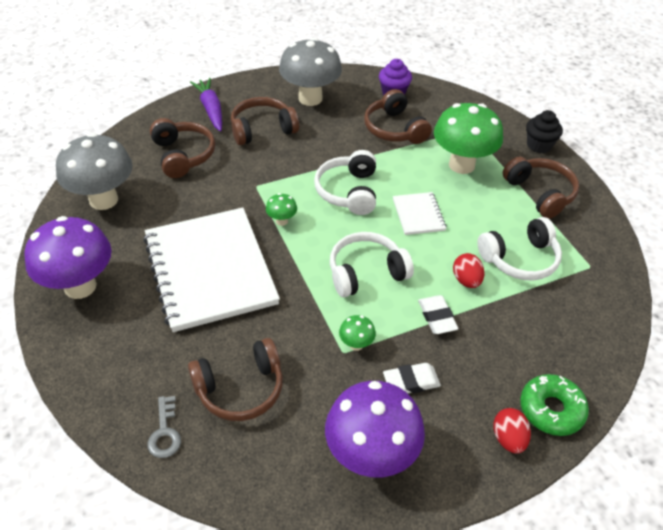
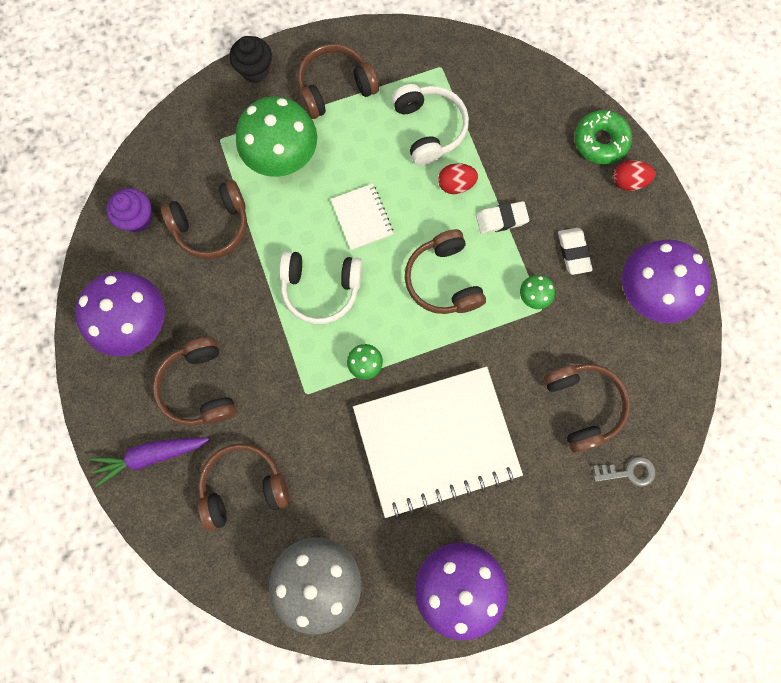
camera: 85 degrees left, 30 degrees up
grey mushroom [279,38,342,106] -> purple mushroom [75,272,165,356]
white headphones [330,232,414,297] -> brown headphones [405,229,486,314]
white notebook [393,192,446,235] -> white notebook turned 75 degrees clockwise [331,184,394,250]

